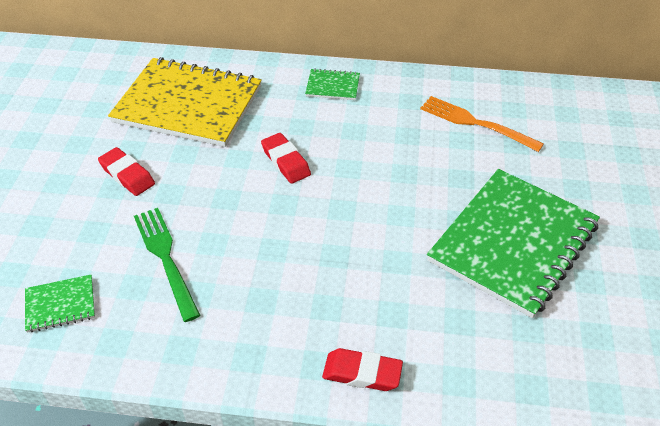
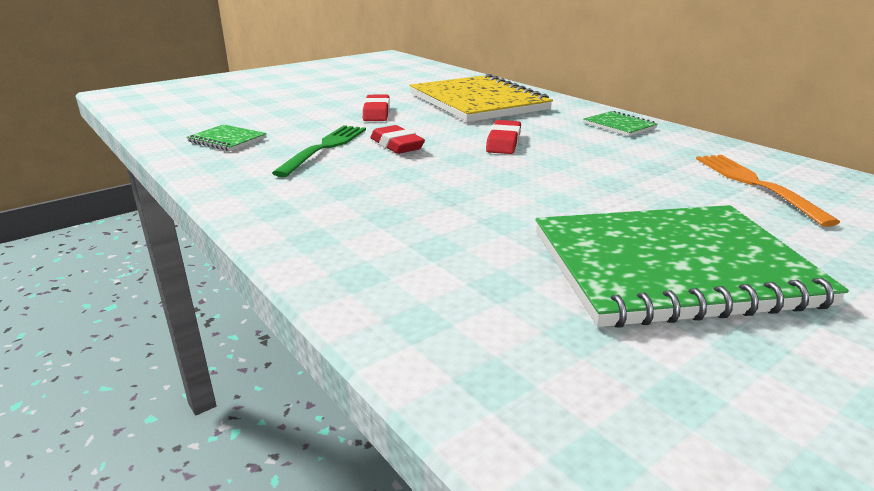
camera: 45 degrees right, 20 degrees down
red eraser [322,348,403,391] -> red eraser moved to [371,125,425,154]

